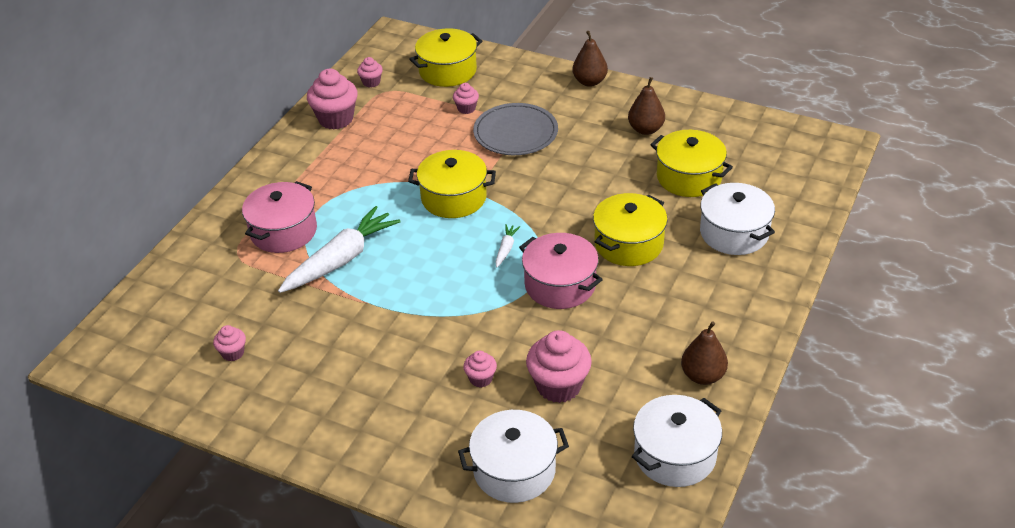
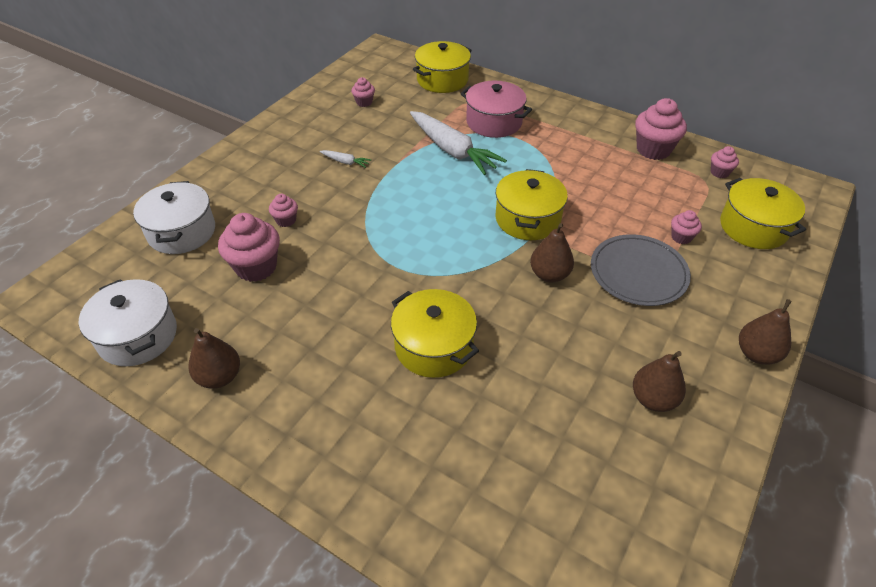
camera: 95 degrees right, 5 degrees up
white carrot [495,224,520,268] -> white carrot moved to [320,150,371,168]
pink pot [519,233,603,309] -> none
yellow pot [650,130,733,197] -> yellow pot moved to [413,41,472,93]
white pot [700,183,775,255] -> none
none -> brown pear [530,223,574,282]

